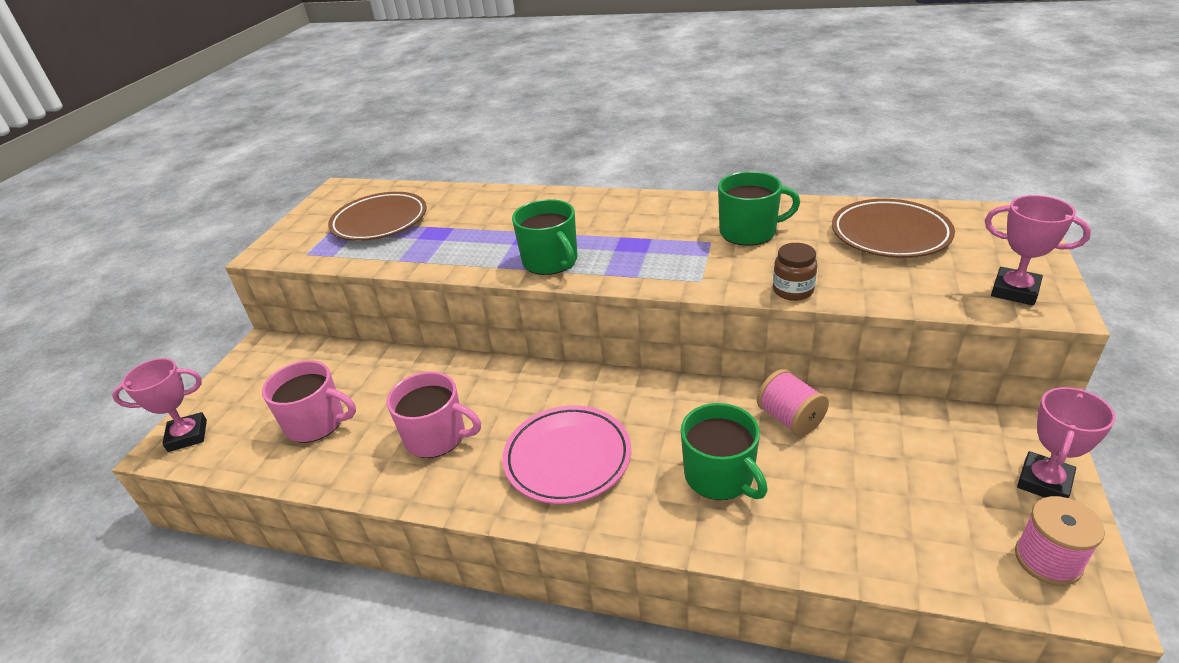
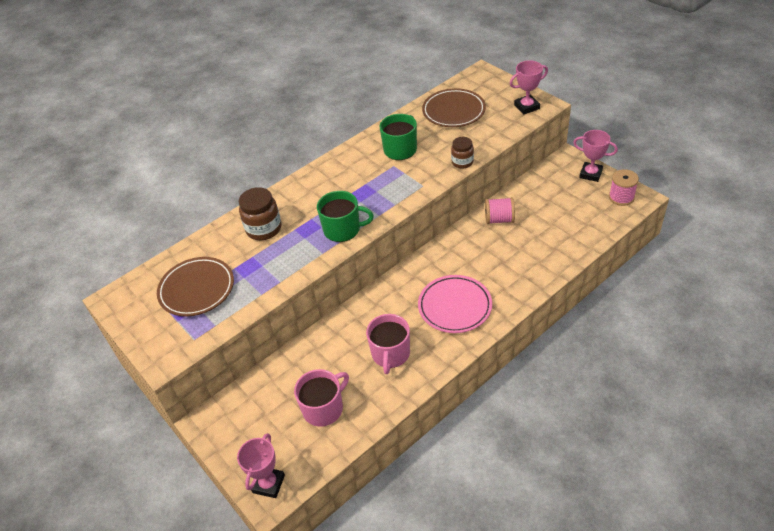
camera: 55 degrees left, 10 degrees up
pink mug [387,372,481,458] -> pink mug turned 135 degrees clockwise [366,314,410,374]
green mug [681,403,768,500] -> none
pink trophy [1017,387,1115,498] -> pink trophy turned 45 degrees counterclockwise [573,130,618,182]
none -> brown jar [239,187,281,240]

